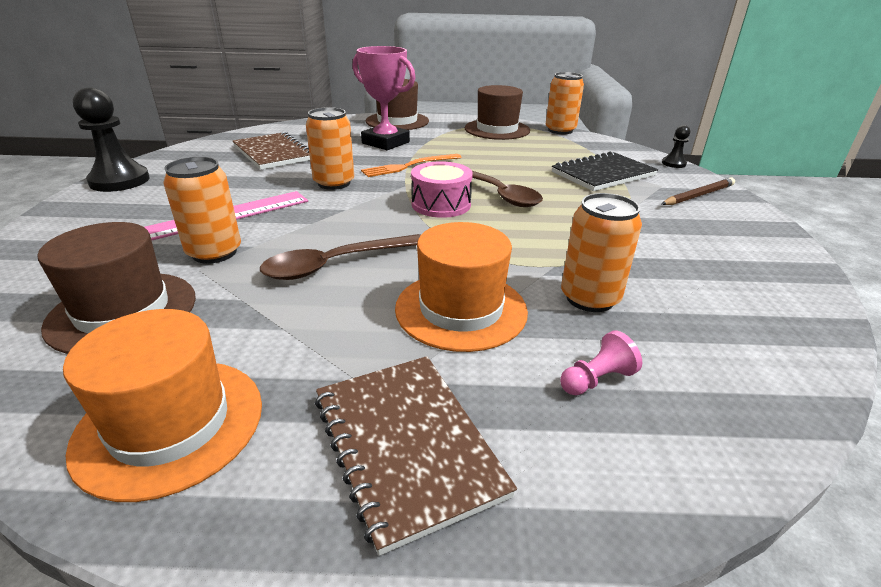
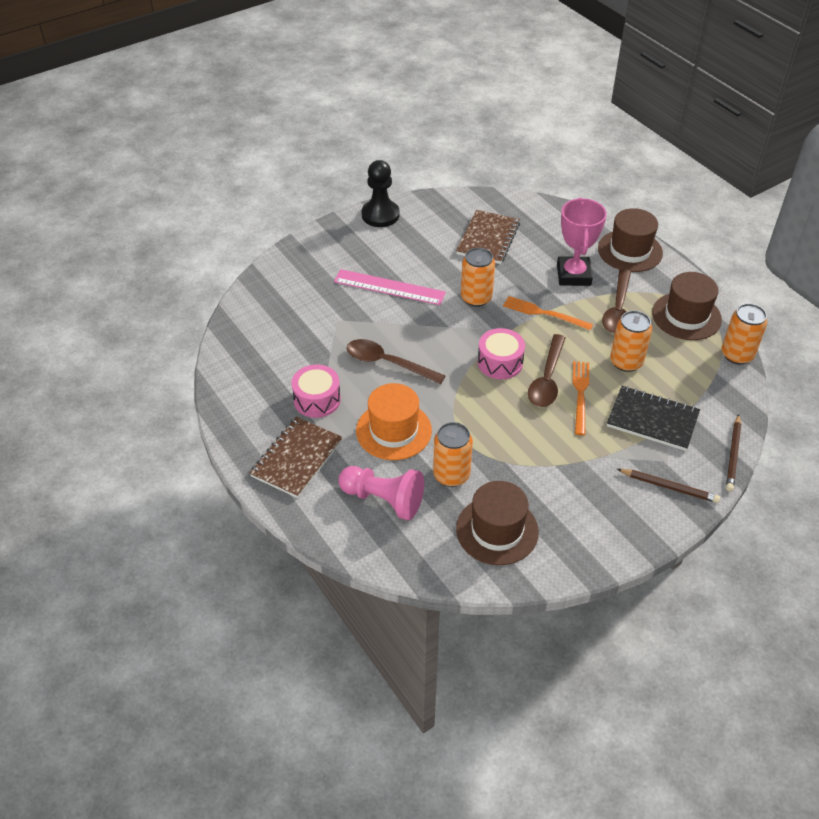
camera: 55 degrees right, 15 degrees up
brown hat [38,222,196,354] -> brown hat moved to [456,481,539,565]
orange hat [63,309,262,502] -> none
orange can [163,157,241,264] -> orange can moved to [610,311,652,372]
pink pawn [560,330,642,395] -> pink pawn [338,466,424,520], size x2.05
black pawn [662,125,690,168] -> brown pencil [726,414,741,492]
none -> pink drum [291,364,341,418]
none -> orange fork [573,361,589,435]
none -> brown spoon [602,269,631,334]

